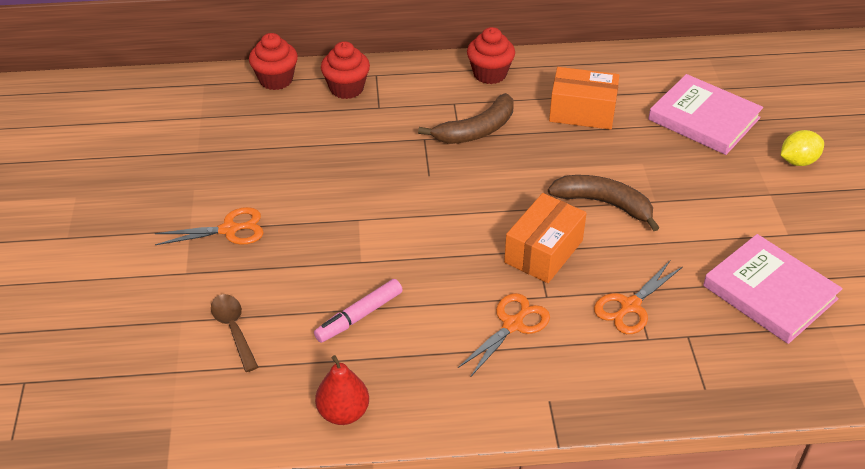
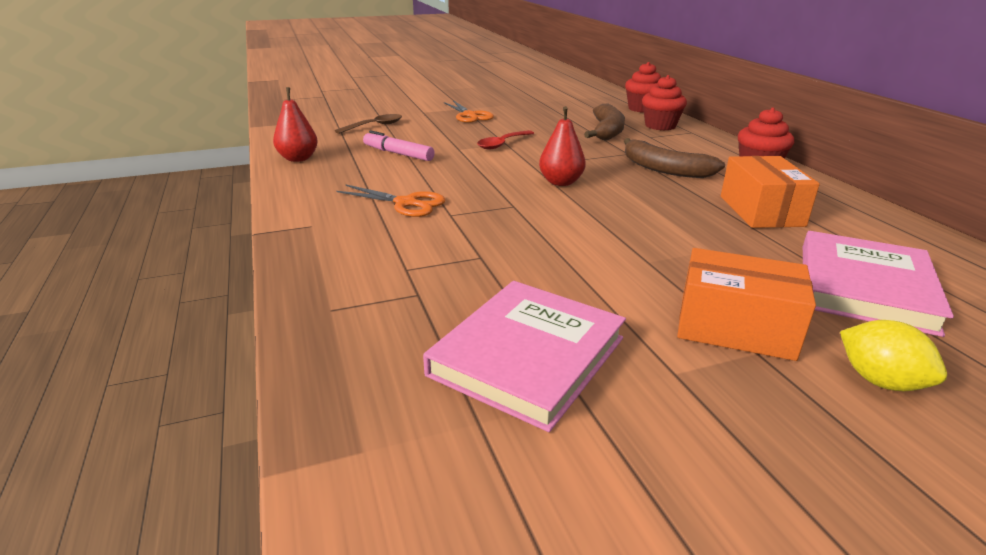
camera: 75 degrees right, 15 degrees down
orange box [504,193,587,283] -> orange box moved to [677,248,816,361]
brown banana [548,175,660,231] -> brown banana moved to [584,103,625,140]
orange scissors [594,261,682,334] -> none
none -> red spoon [477,130,534,149]
none -> red pear [539,106,586,186]

